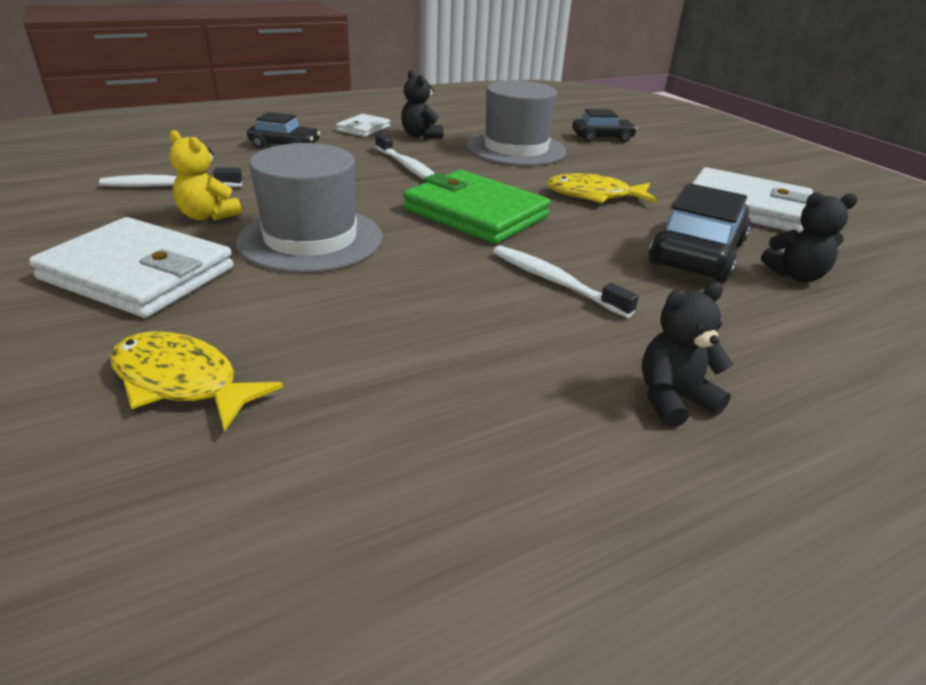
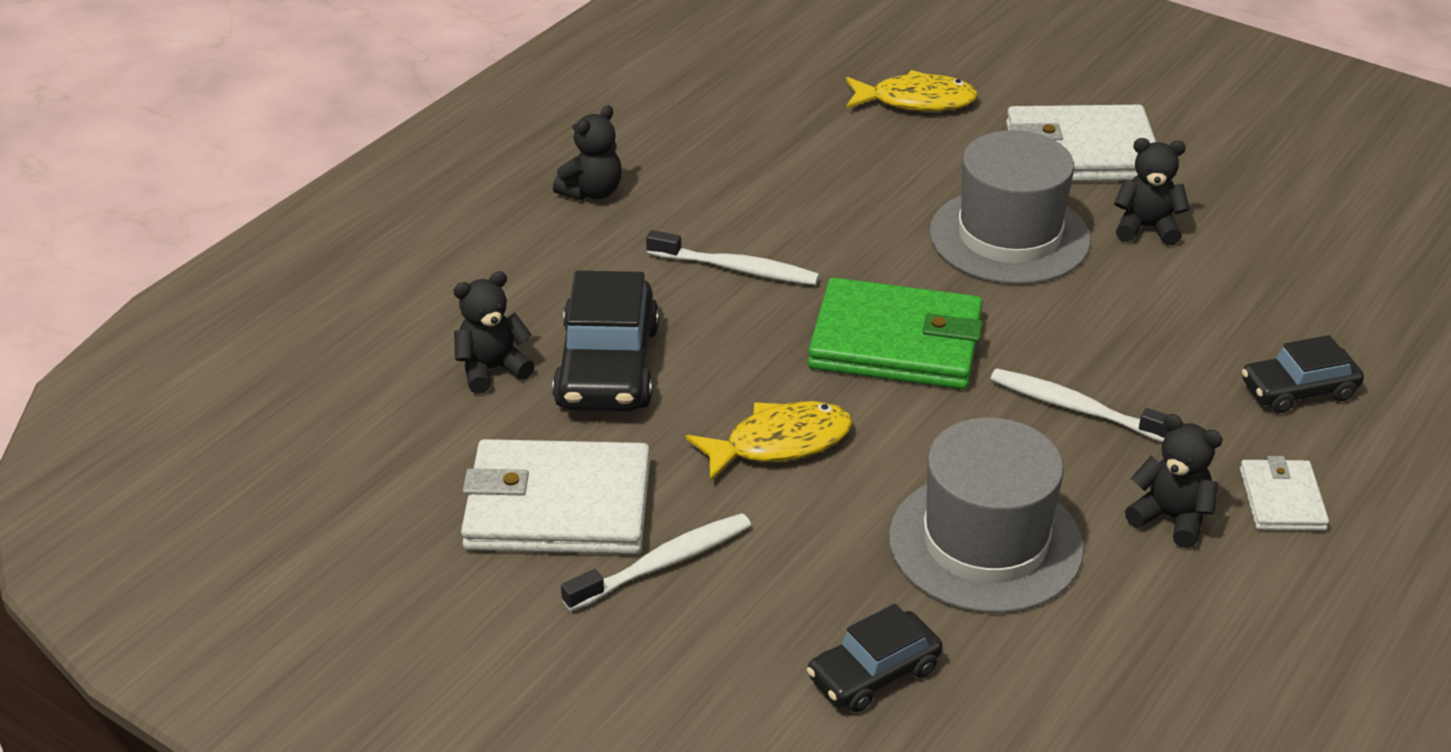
camera: 155 degrees right, 5 degrees up
white toothbrush [99,168,242,187] -> white toothbrush moved to [561,513,751,611]
yellow teddy bear [169,130,242,221] -> black teddy bear [1114,138,1190,245]

